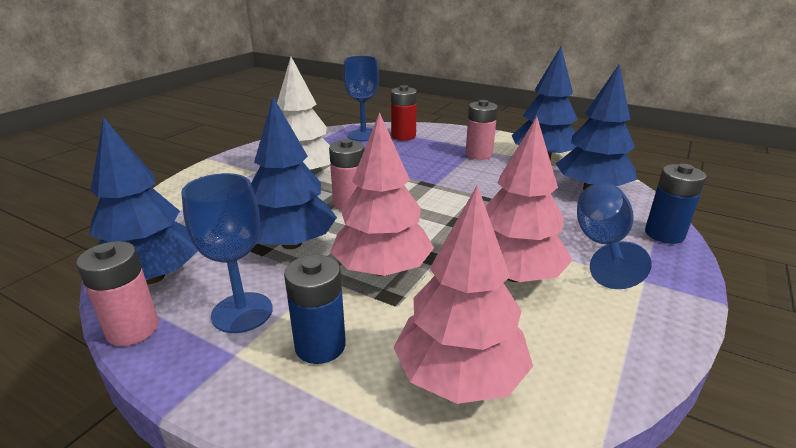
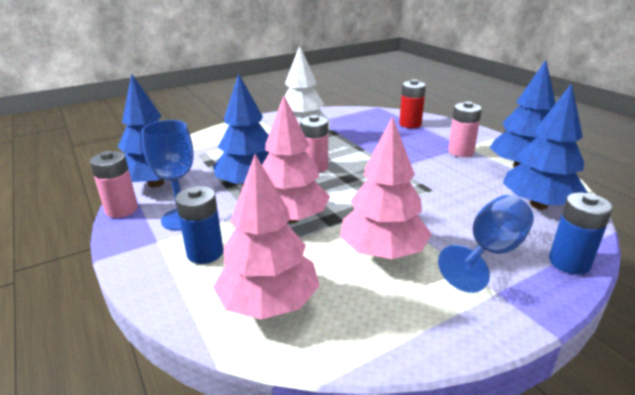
camera: 30 degrees right, 0 degrees up
blue goblet [343,56,379,141] -> none

